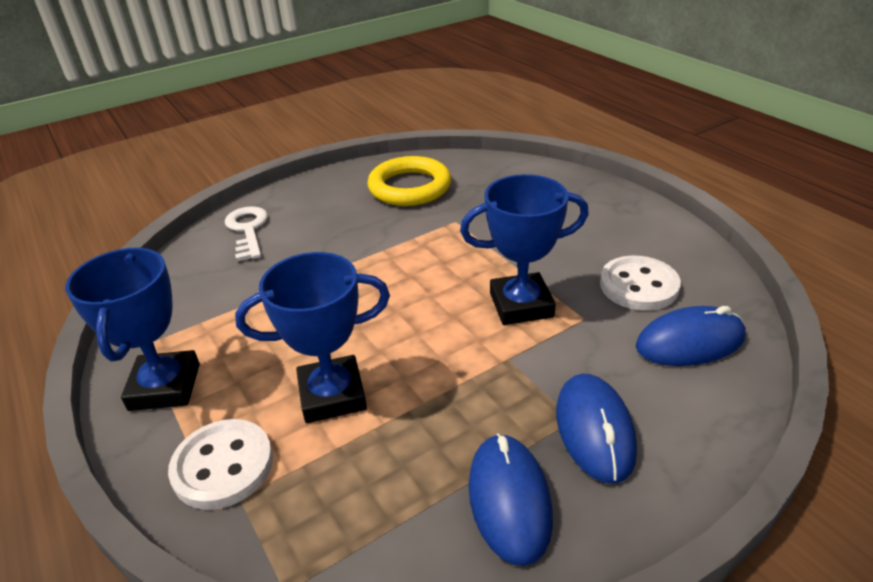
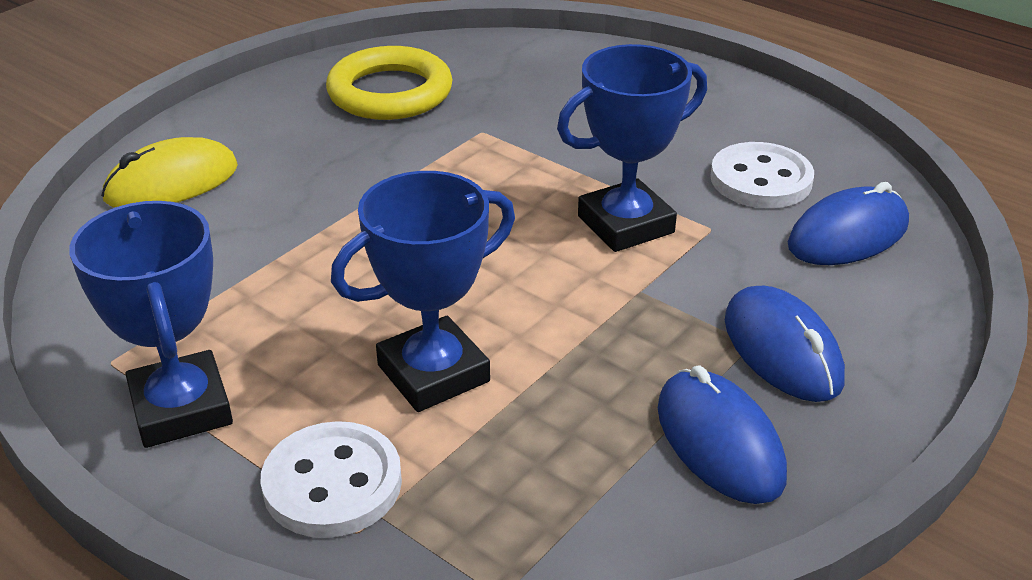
camera: 20 degrees left, 0 degrees up
white key [225,206,268,261] -> yellow mouse [101,137,238,208]

